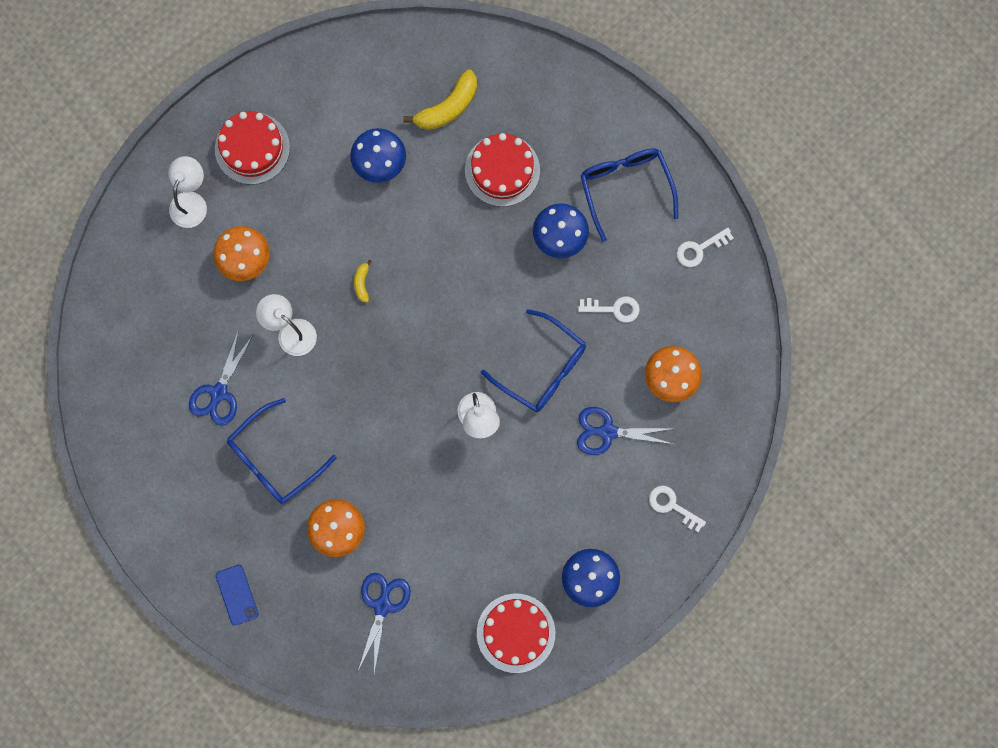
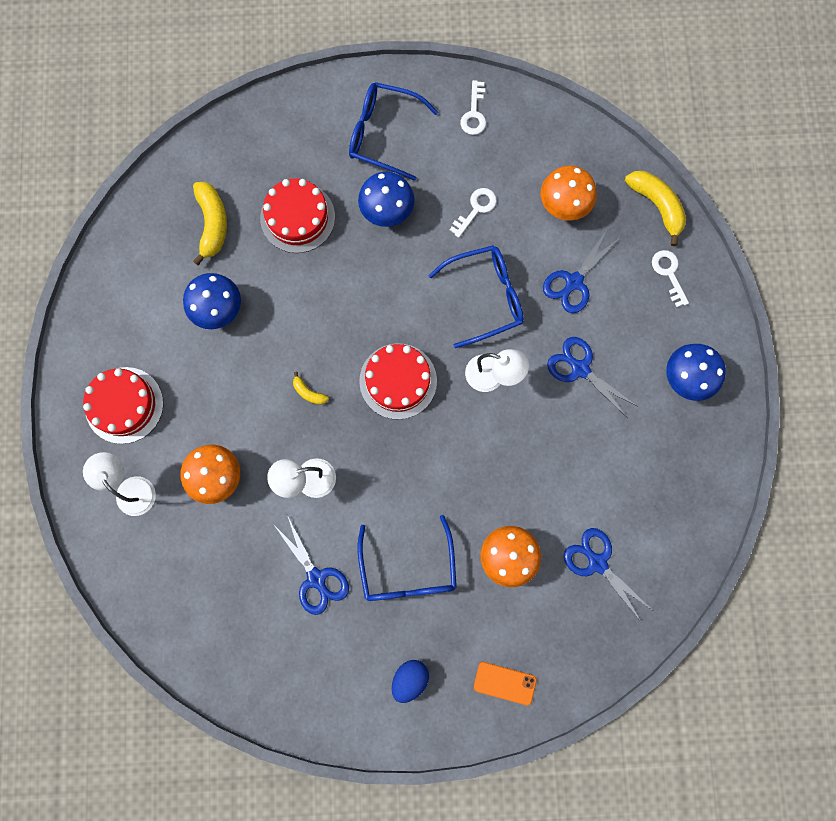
camera: 55 degrees left, 0 degrees up
blue phone [216,565,259,625] -> orange phone [474,662,537,705]
red cake [477,594,555,673] -> red cake moved to [359,343,437,419]
white key [649,486,706,532] -> white key turned 90 degrees clockwise [652,250,689,307]
none -> blue egg [392,660,429,703]
none -> blue scissors [547,337,638,418]
none -> yellow banana [625,171,686,246]

